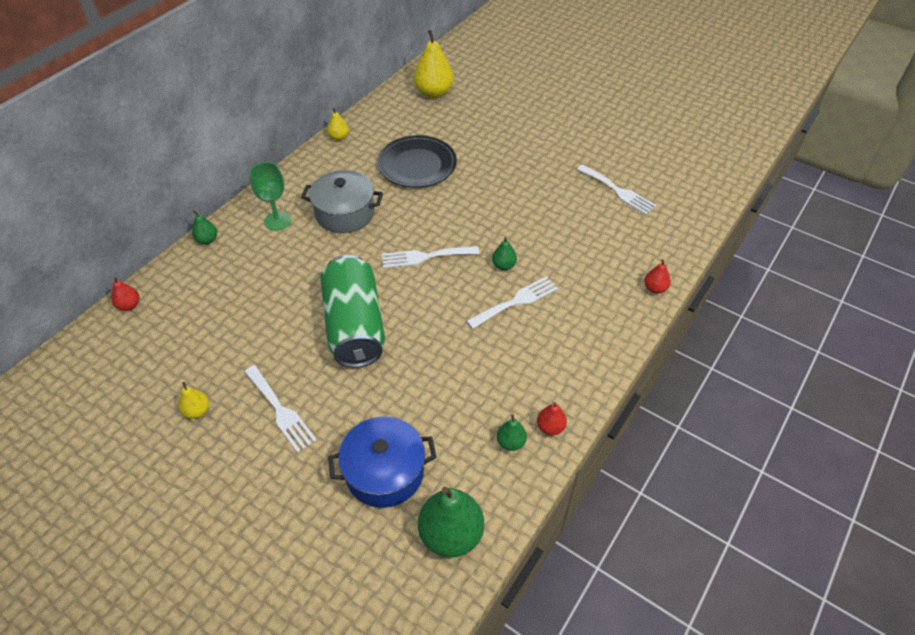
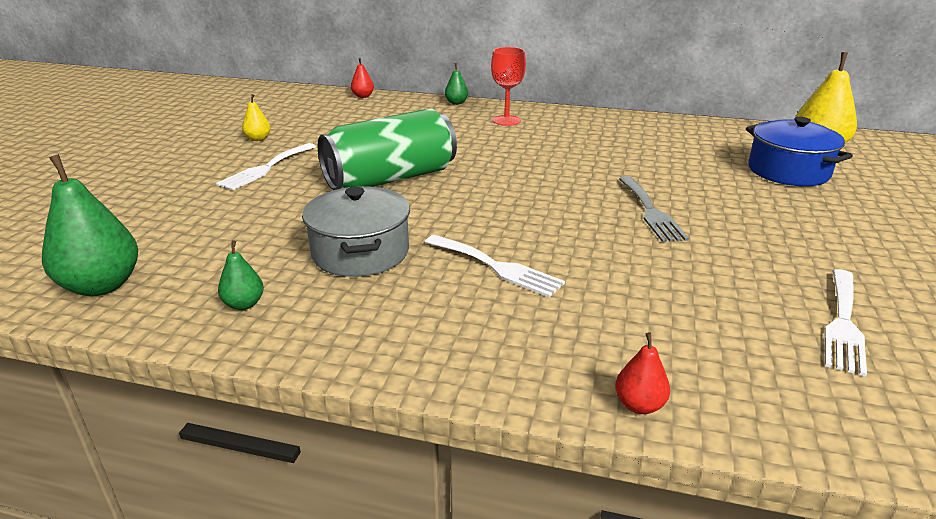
camera: 70 degrees right, 20 degrees down
green goblet [249,162,291,231] -> red goblet [491,47,526,126]
grey pot [301,170,383,233] -> grey pot moved to [302,186,410,277]
yellow pear [327,108,349,141] -> none
blue pot [328,416,437,508] -> blue pot moved to [746,117,853,186]
black plate [377,135,457,188] -> none
white fork [382,246,479,268] -> none
green pear [492,237,517,270] -> none
red pear [537,402,567,435] -> none
none -> grey fork [619,176,689,242]

